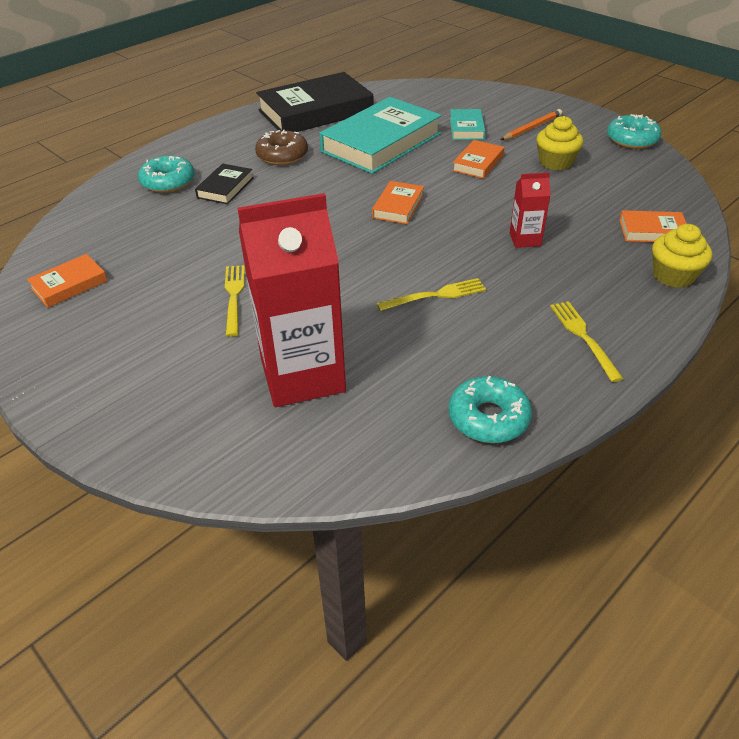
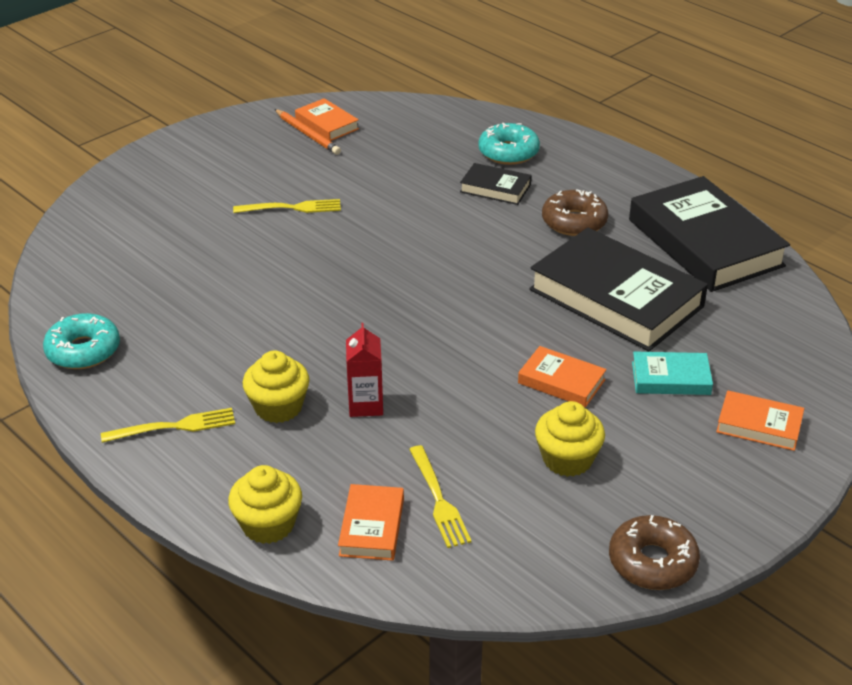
camera: 90 degrees right, 5 degrees down
red carton [237,193,346,407] -> none
turquoise book [319,97,442,174] -> black book [529,228,708,351]
orange book [372,181,424,224] -> orange book moved to [716,390,804,451]
yellow fork [376,278,486,311] -> yellow fork moved to [409,445,472,548]
orange pencil [501,109,562,140] -> orange pencil moved to [275,109,341,155]
turquoise donut [607,114,661,149] -> brown donut [609,515,700,590]
none -> yellow cupcake [243,350,310,423]

